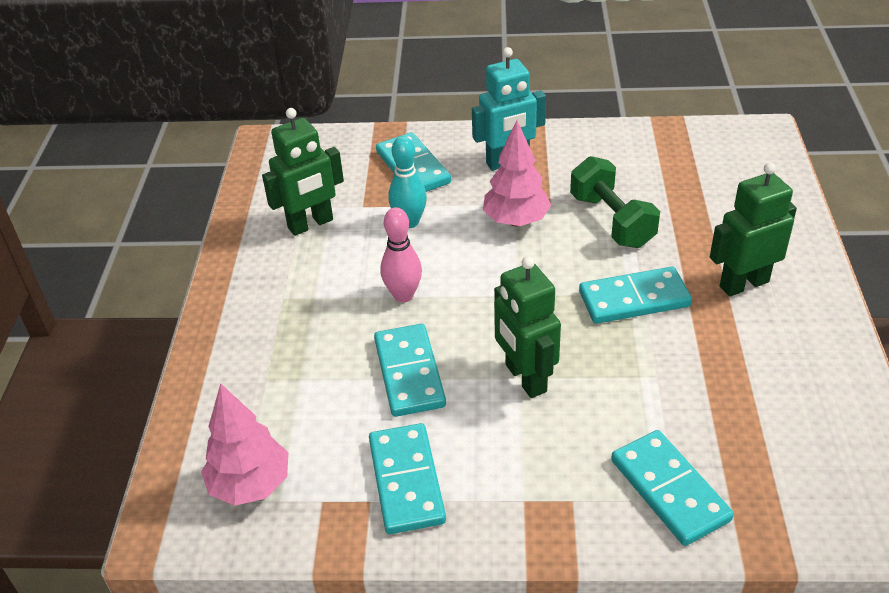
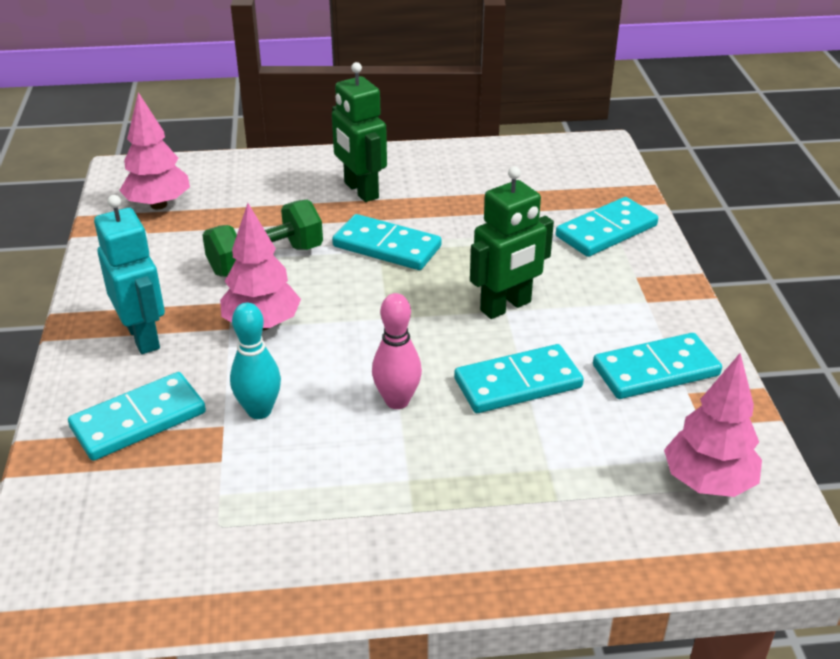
camera: 100 degrees left, 5 degrees down
green robot [262,108,344,236] -> none
turquoise domino [579,267,692,324] -> turquoise domino turned 45 degrees counterclockwise [332,214,442,270]
none -> pink tree [119,92,190,209]

